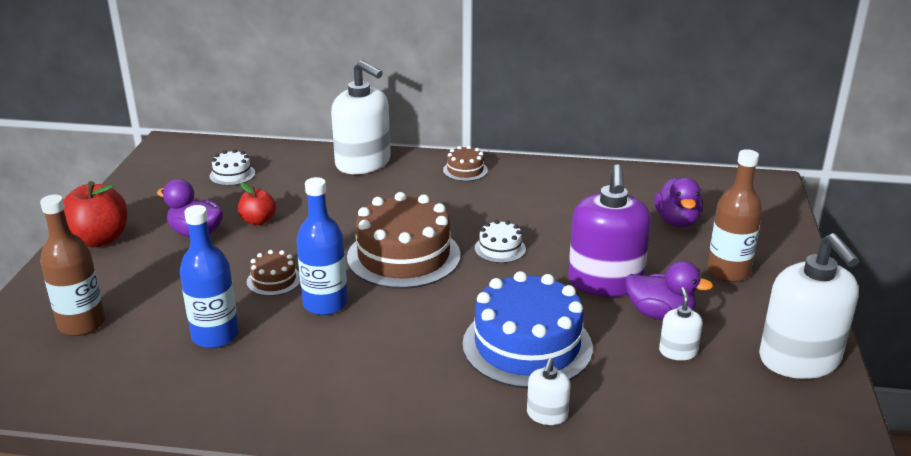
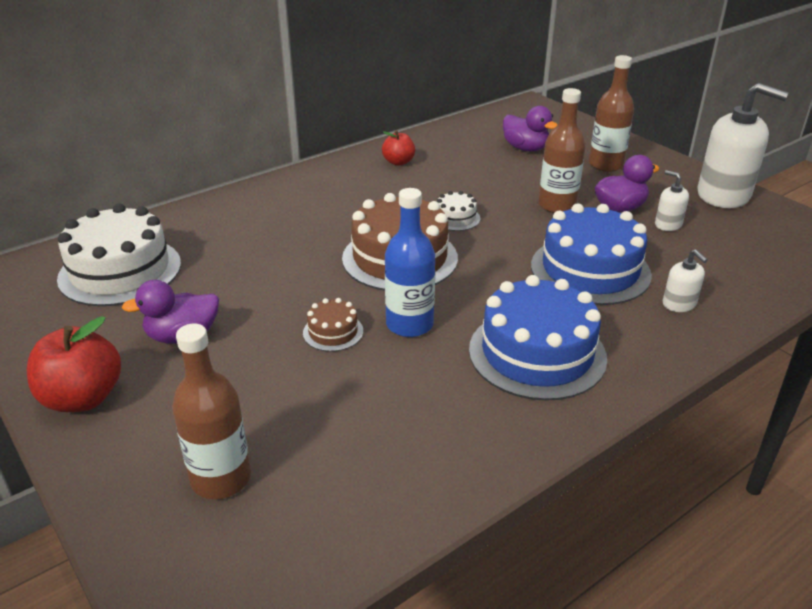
camera: 45 degrees left, 5 degrees up
blue bottle [180,205,239,348] -> none
white cake [209,149,255,186] -> white cake [57,204,181,306], size x2.18
red apple [238,182,276,225] -> red apple moved to [382,130,415,166]
white soap dispenser [331,60,391,174] -> none
brown cake [443,146,488,181] -> none
purple soap dispenser [568,164,651,297] -> brown bottle [539,88,585,213]
none -> blue cake [469,275,607,401]

